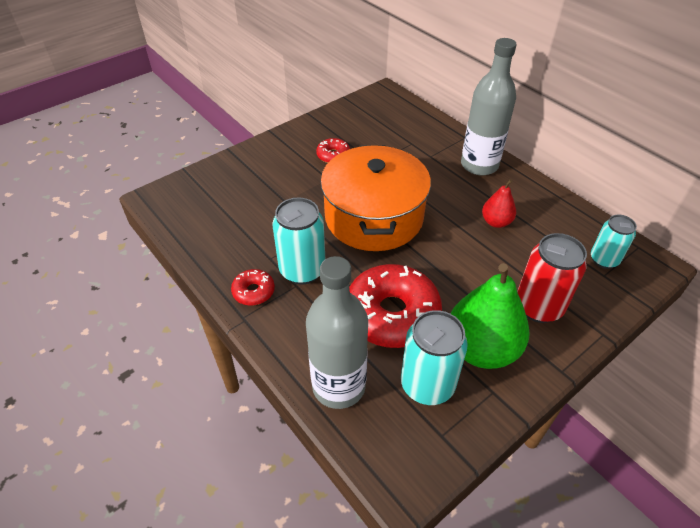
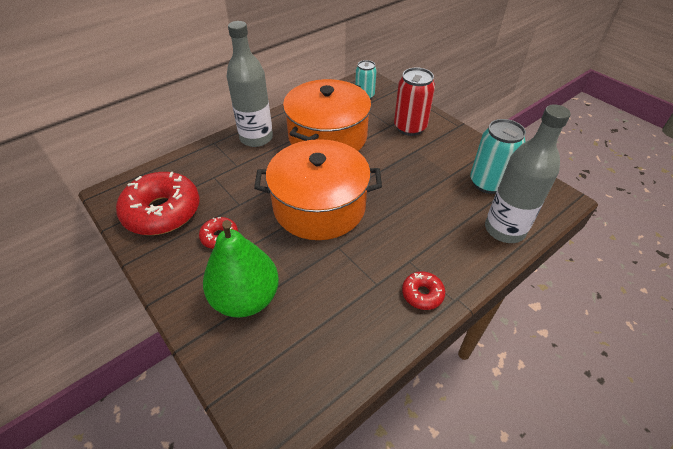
camera: 90 degrees left, 0 degrees up
turquoise can [272,197,325,285] -> none
red donut [349,264,442,348] -> red donut moved to [116,172,200,235]
green pear [450,263,530,369] -> green pear moved to [203,220,279,318]
red pear [482,179,516,228] -> orange pot [283,79,371,151]

